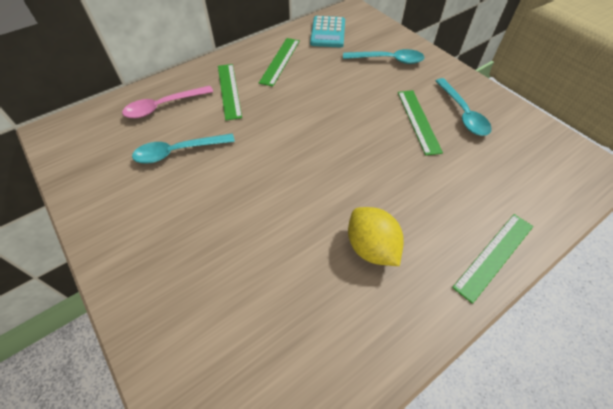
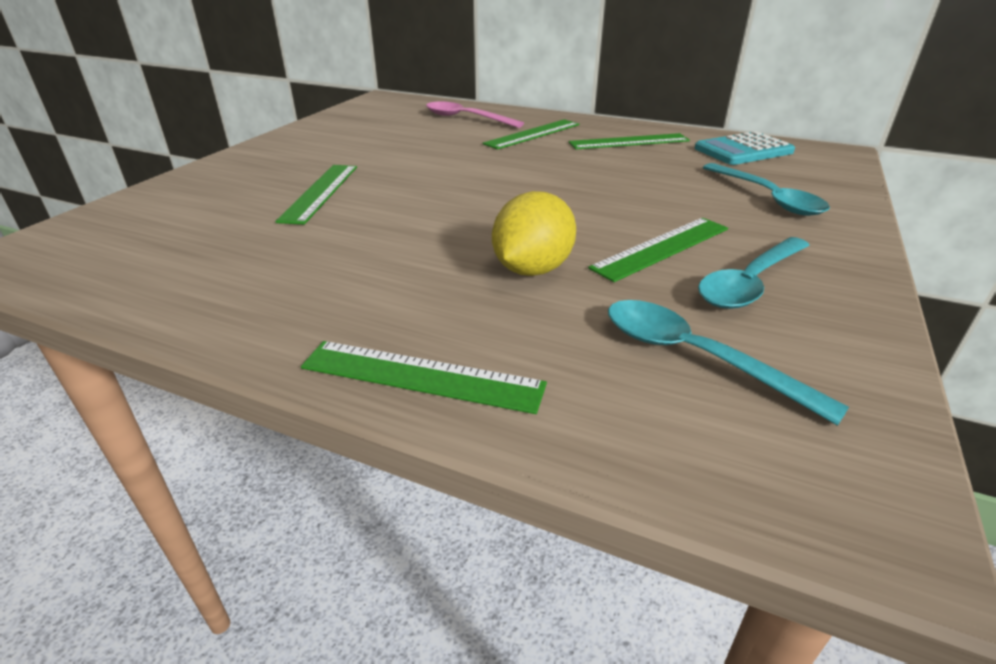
camera: 60 degrees right, 20 degrees down
turquoise spoon [132,133,235,164] -> turquoise spoon moved to [608,300,849,426]
yellow lemon [348,207,404,266] -> yellow lemon moved to [492,191,576,276]
none -> green ruler [275,165,357,225]

